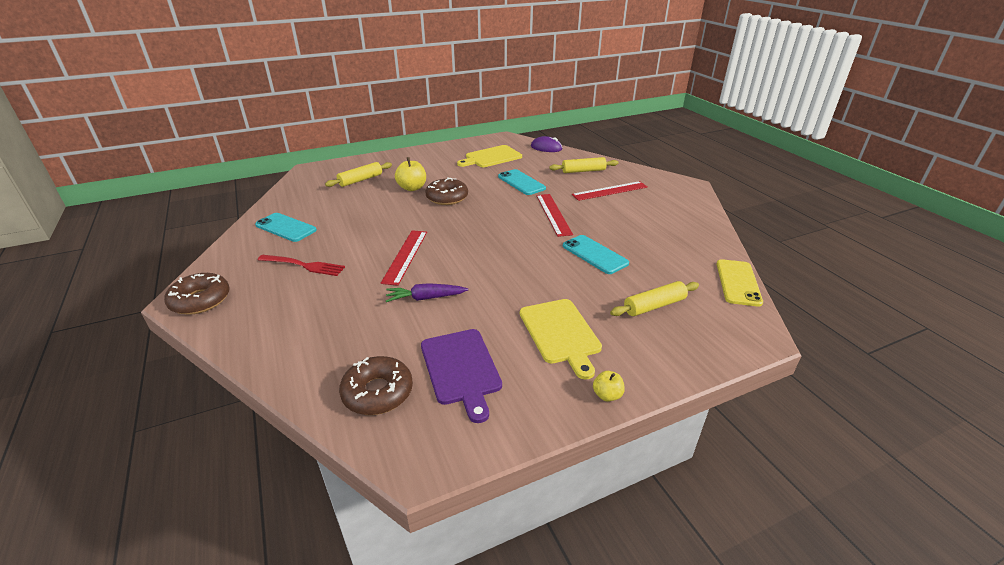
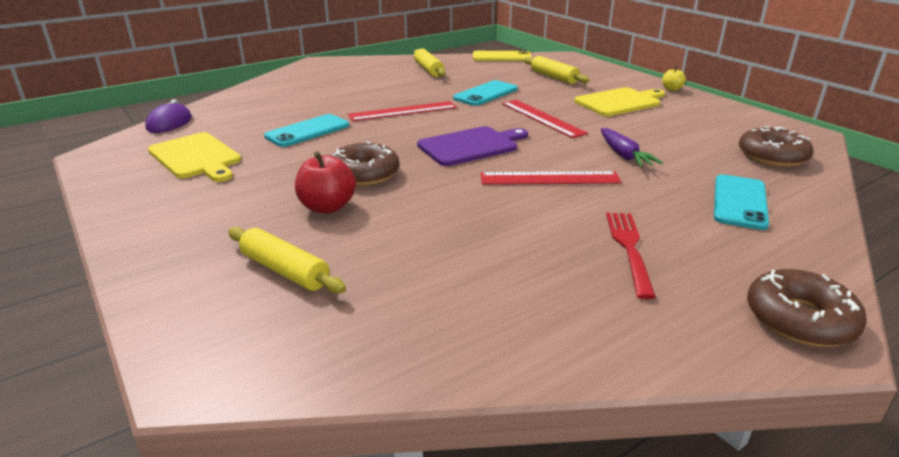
camera: 100 degrees left, 5 degrees down
turquoise phone [255,213,317,242] -> turquoise phone moved to [714,174,769,230]
yellow apple [395,157,426,191] -> red apple [295,151,356,213]
purple cutting board [421,329,502,423] -> purple cutting board moved to [417,126,528,166]
yellow rolling pin [549,157,618,173] -> yellow rolling pin moved to [414,48,445,77]
red ruler [572,181,647,201] -> red ruler moved to [502,100,588,138]

